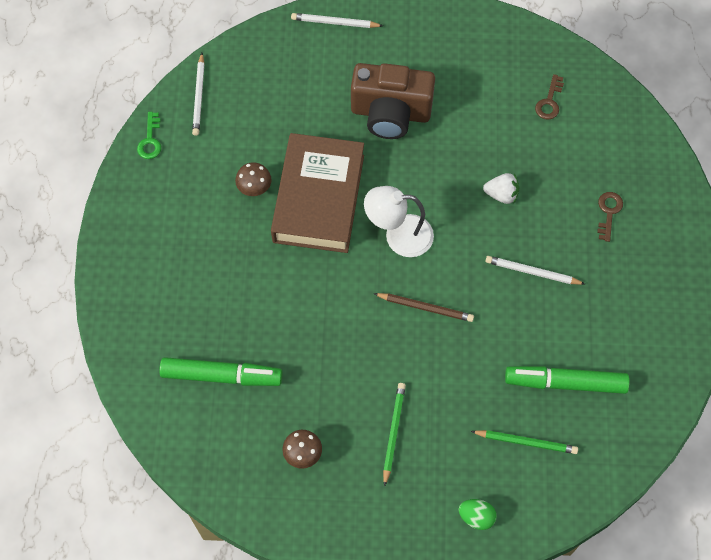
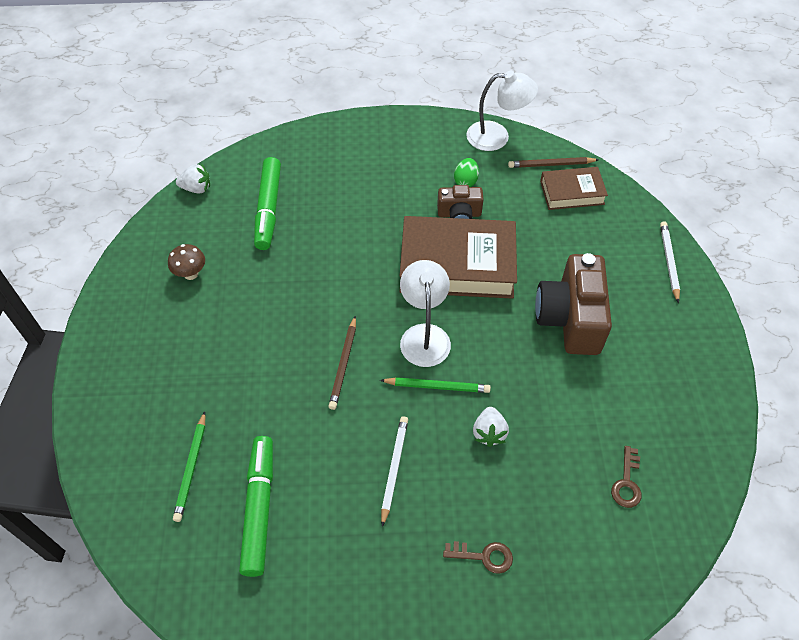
camera: 85 degrees right, 10 degrees down
green key [137,112,161,159] -> white lamp [466,71,538,151]
white pencil [192,53,205,136] -> brown pencil [508,157,599,168]
brown mushroom [235,162,272,196] -> brown camera [437,185,484,219]
green pencil [383,383,406,487] -> green pencil moved to [380,377,491,393]
green egg [459,499,497,530] -> green egg moved to [454,158,479,187]
brown key [535,74,564,120] -> brown key turned 90 degrees counterclockwise [611,446,641,508]
none -> white strawberry [176,164,210,193]
none -> brown book [540,167,608,210]

